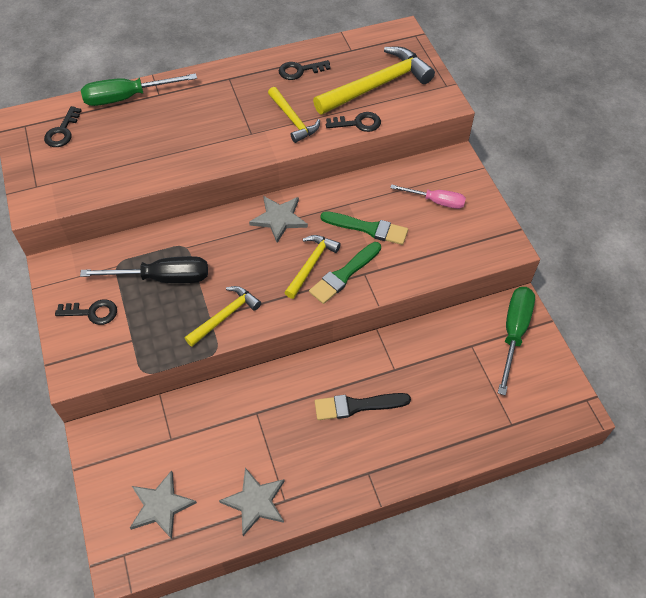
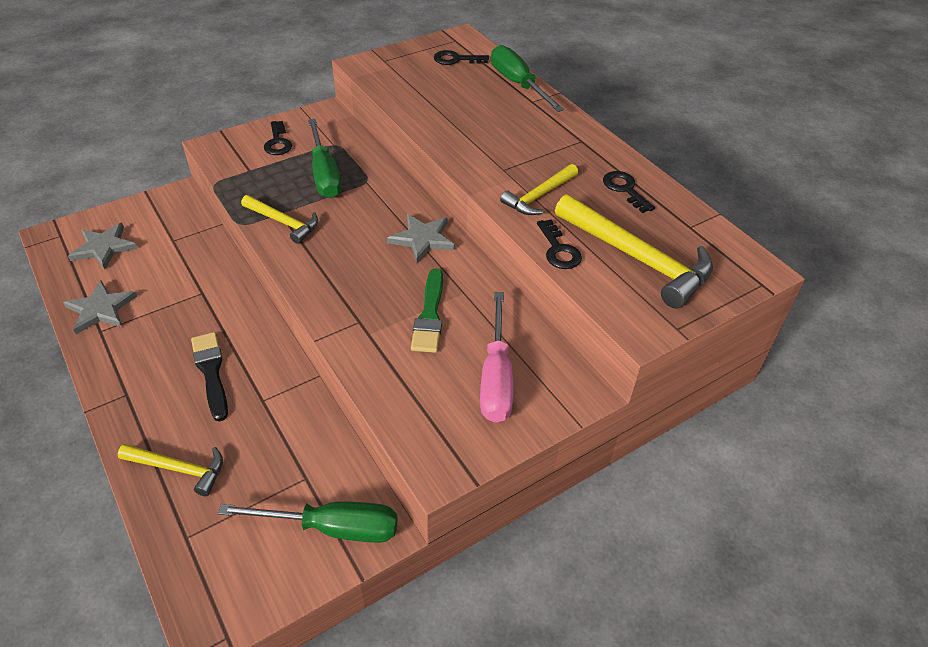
camera: 75 degrees right, 10 degrees down
black screwdriver [80,256,208,283] -> green screwdriver [308,119,342,198]
yellow hammer [284,235,341,299] -> yellow hammer moved to [118,444,223,496]
green brush [309,242,381,304] -> none
pink screwdriver [390,184,466,209] -> pink screwdriver [480,292,514,423], size x1.55

